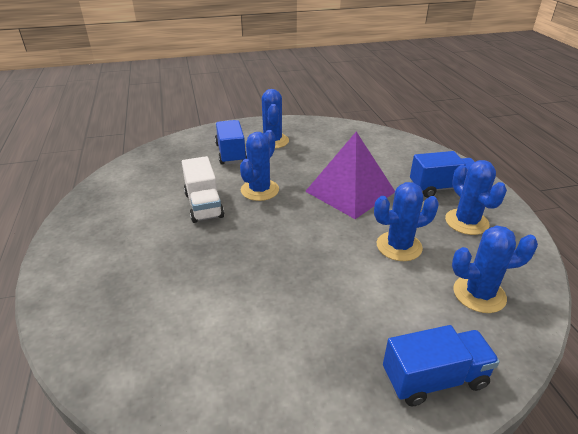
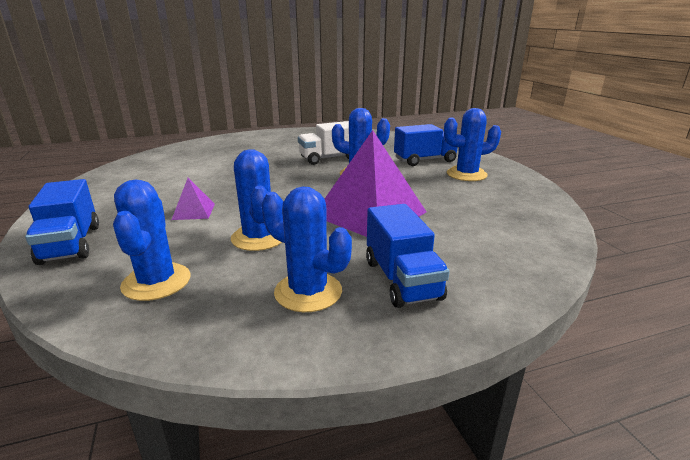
camera: 85 degrees right, 10 degrees down
blue cactus [445,160,507,235] -> blue cactus turned 60 degrees clockwise [262,187,352,312]
none -> purple pyramid [172,178,215,220]

